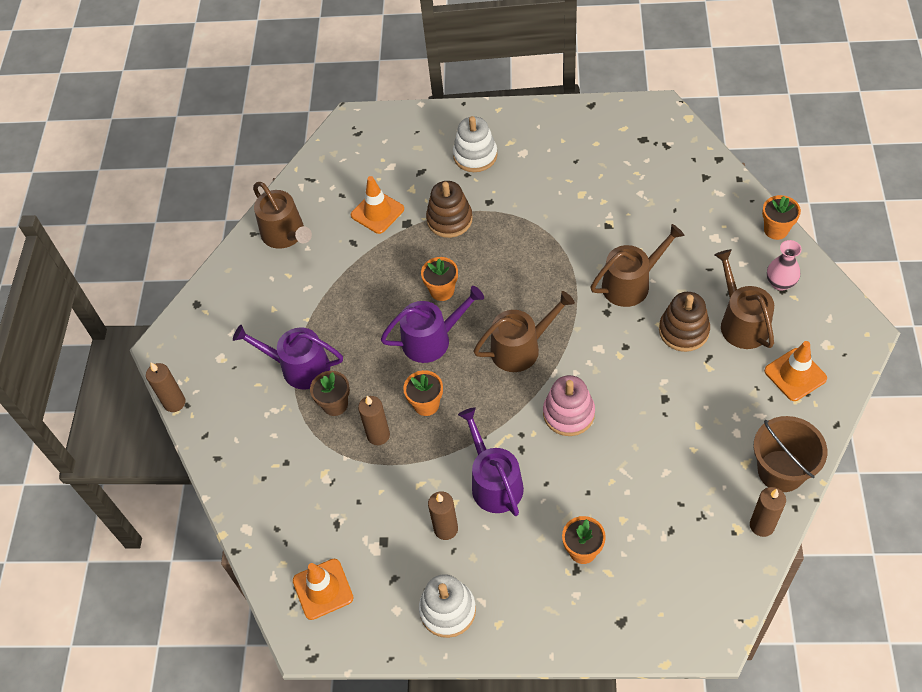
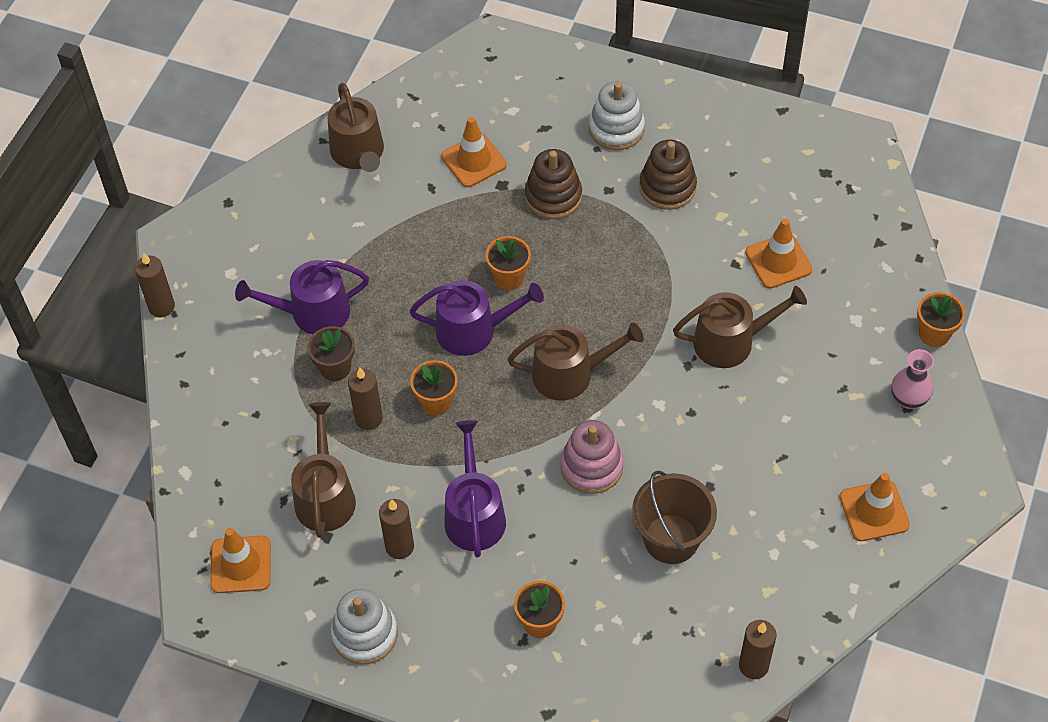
camera: 15 degrees right, 0 degrees up
purple watering can [233,325,343,390] -> purple watering can turned 45 degrees counterclockwise [235,260,369,334]
brown stacking toy [659,292,710,352] -> brown stacking toy moved to [639,140,697,210]
brown watering can [714,249,774,349] -> brown watering can moved to [291,402,356,538]
brown bucket [753,416,827,492] -> brown bucket moved to [632,471,717,564]
none -> orange traffic cone [745,218,813,289]

